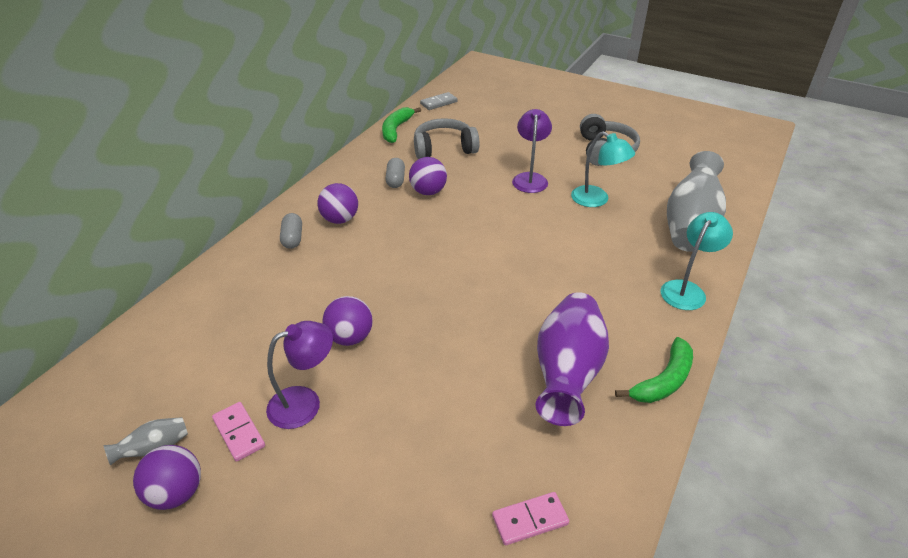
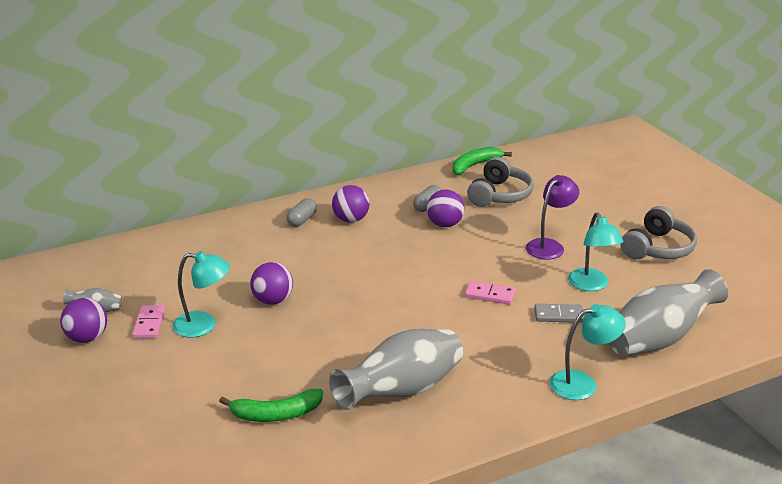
camera: 35 degrees right, 10 degrees down
purple lamp [266,321,333,429] -> turquoise lamp [173,251,230,338]
grey headphones [414,118,480,159] -> grey headphones turned 90 degrees clockwise [467,157,534,207]
grey domino [420,92,457,110] -> grey domino moved to [534,304,585,323]
pink domino [492,492,569,545] -> pink domino moved to [465,281,515,305]
purple vase [535,292,609,426] -> grey vase [329,329,463,410]
green banana [615,337,693,403] -> green banana moved to [219,389,323,422]

